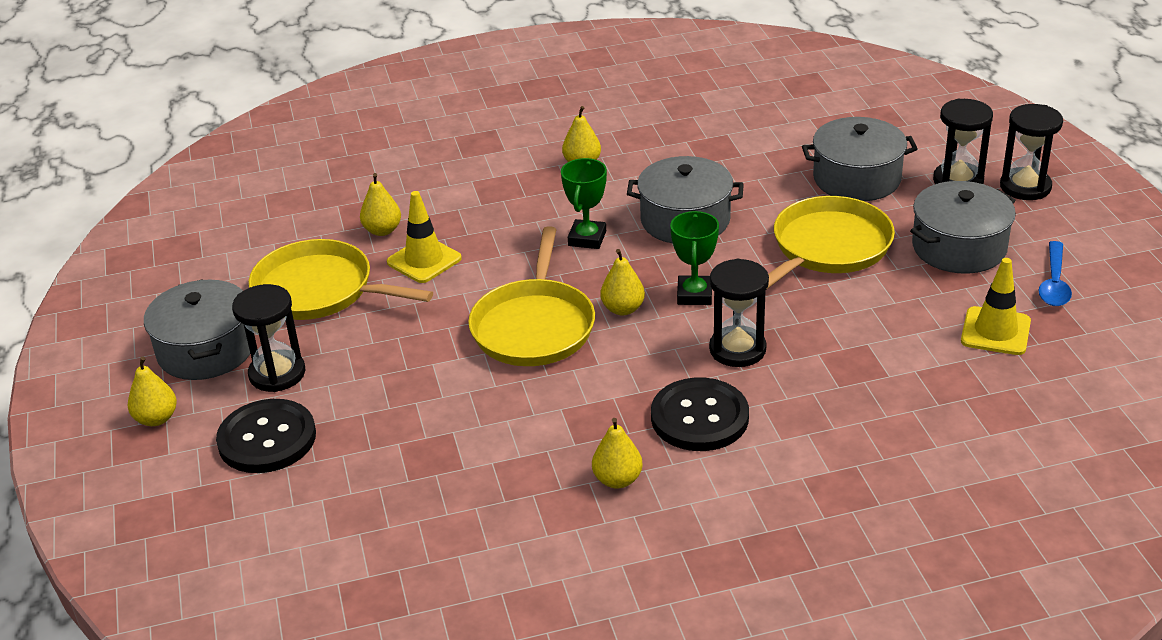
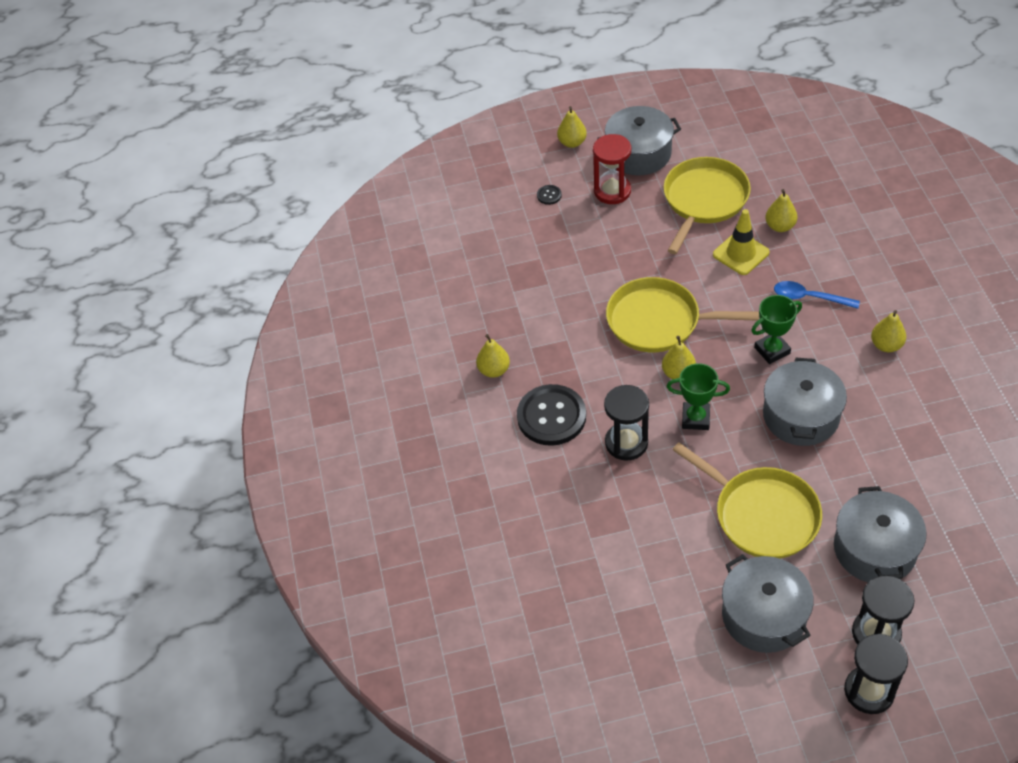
camera: 95 degrees right, 15 degrees up
black button [216,399,316,473] -> black button [537,185,562,205], size x0.41
black hourglass [232,284,305,392] -> red hourglass [593,134,631,204]
green trophy [561,158,607,249] -> green trophy turned 45 degrees counterclockwise [751,295,802,364]
yellow traffic cone [961,258,1031,355] -> none
blue spoon [1038,241,1072,306] -> blue spoon moved to [774,281,860,309]

